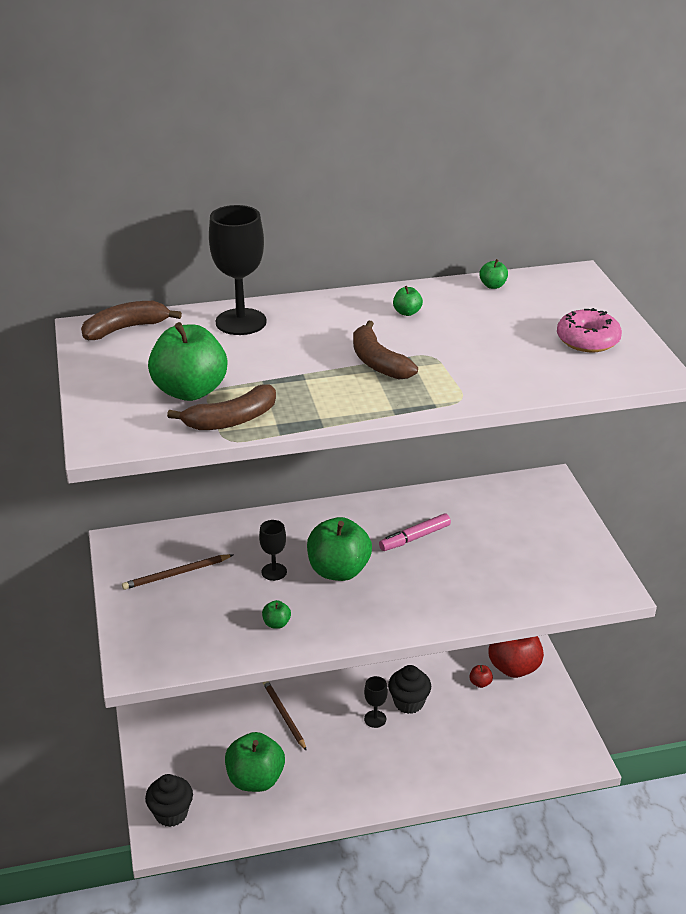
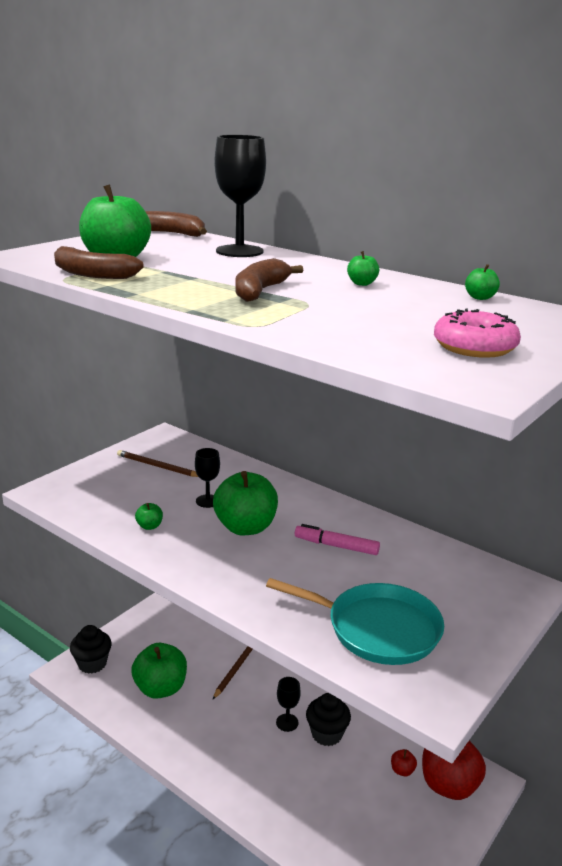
camera: 50 degrees right, 10 degrees down
none -> turquoise pan [266,578,444,665]

